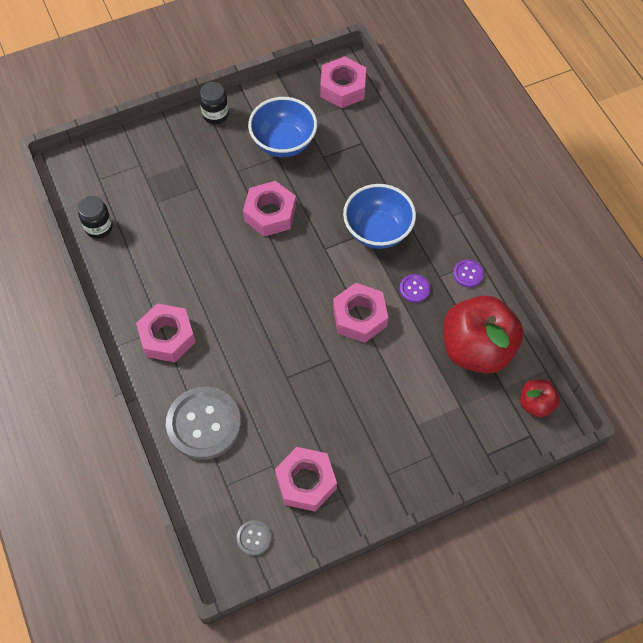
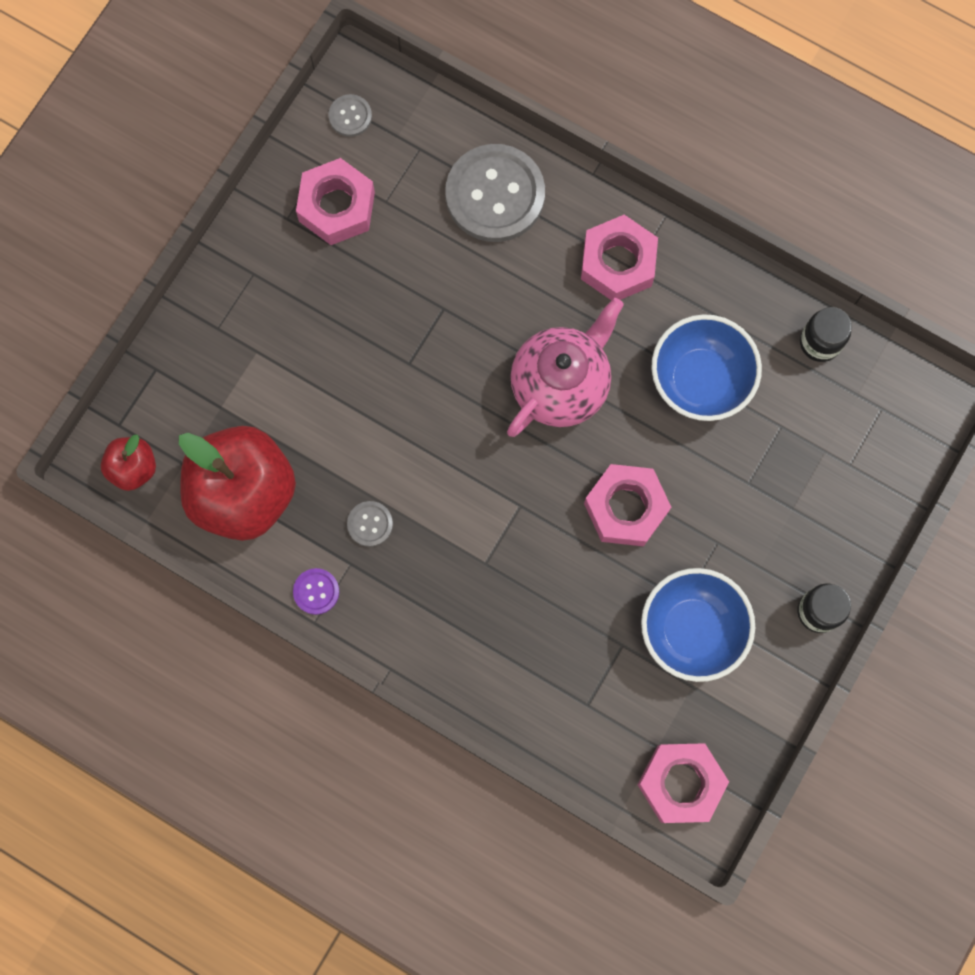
camera: 145 degrees right, 15 degrees up
pink nut [333,283,388,343] -> none
blue bowl [343,184,416,249] -> blue bowl moved to [651,314,762,421]
purple button [400,274,430,303] -> grey button [347,501,393,547]
none -> pink teapot [507,298,624,437]

